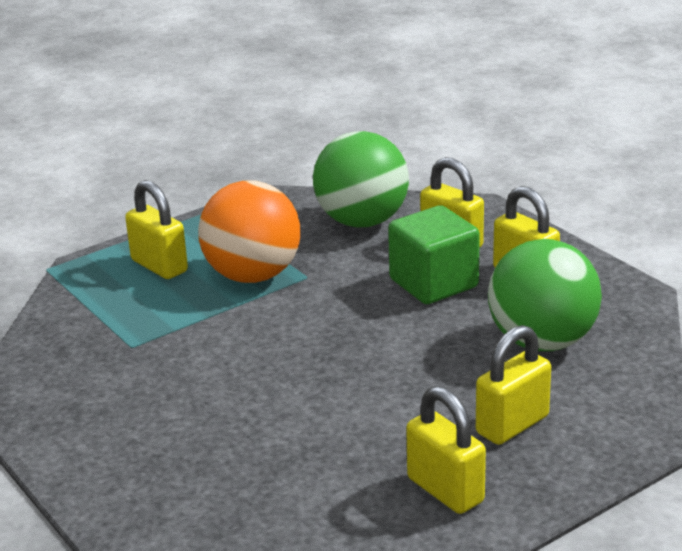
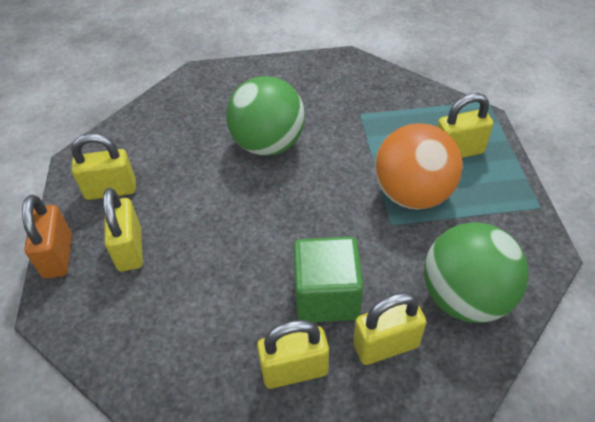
camera: 120 degrees right, 20 degrees up
green ball [488,239,602,351] -> green ball moved to [226,76,305,156]
none -> orange padlock [22,195,72,279]

